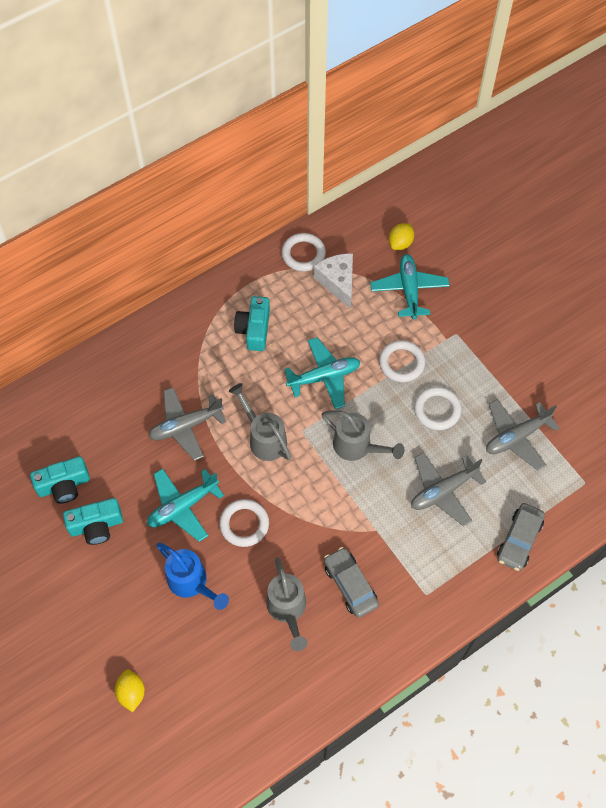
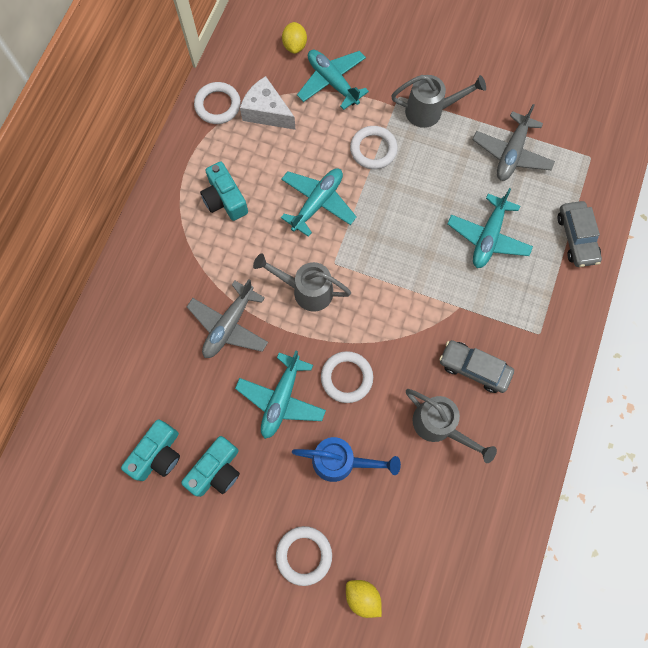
camera: 35 degrees left, 10 degrees up
grey watering can [322,410,405,461] -> grey watering can moved to [391,75,486,128]
grey plane [411,452,486,527] -> turquoise plane [447,188,533,268]
white ring [414,387,462,430] -> white ring moved to [276,526,332,586]

